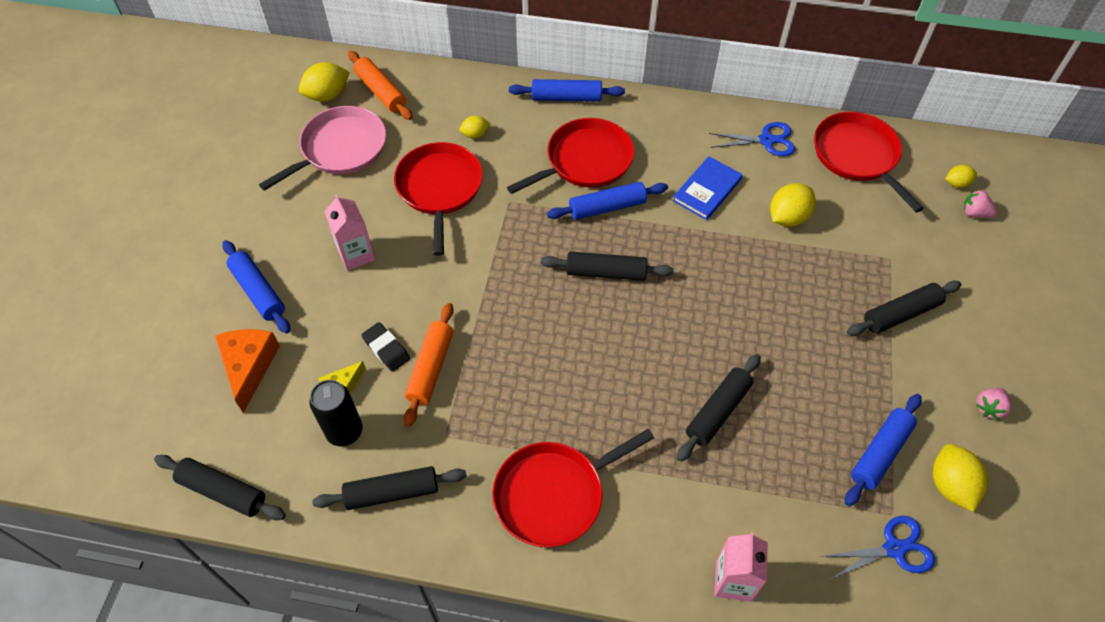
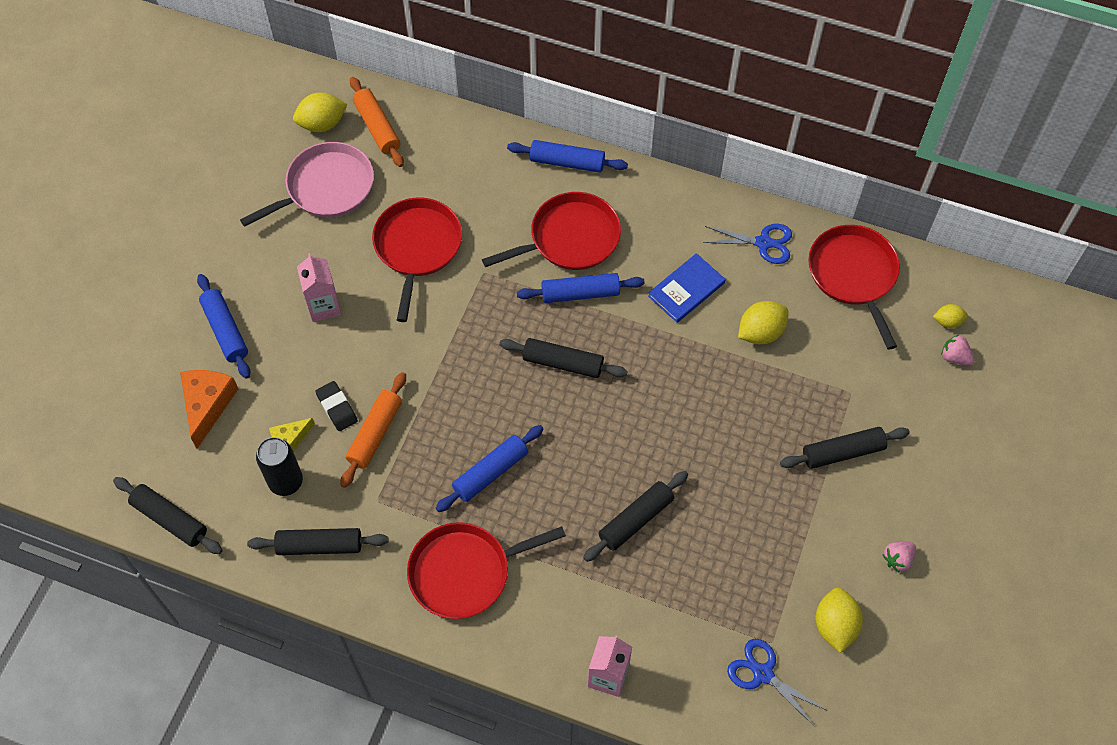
camera: 10 degrees right, 5 degrees up
yellow lemon [459,116,491,138] -> none
blue scissors [821,516,935,579] -> blue scissors turned 135 degrees counterclockwise [727,639,826,727]
blue rolling pin [845,394,922,506] -> blue rolling pin moved to [436,425,544,512]

